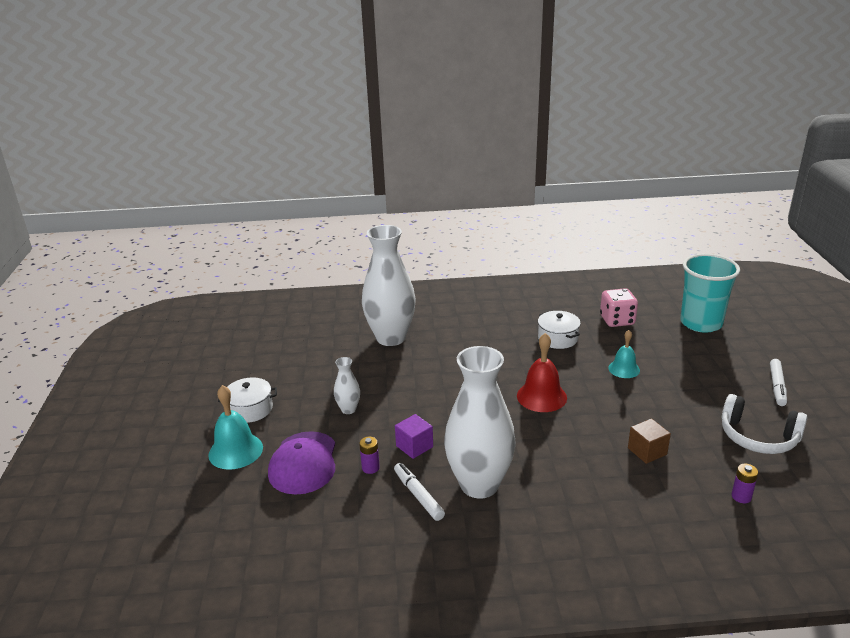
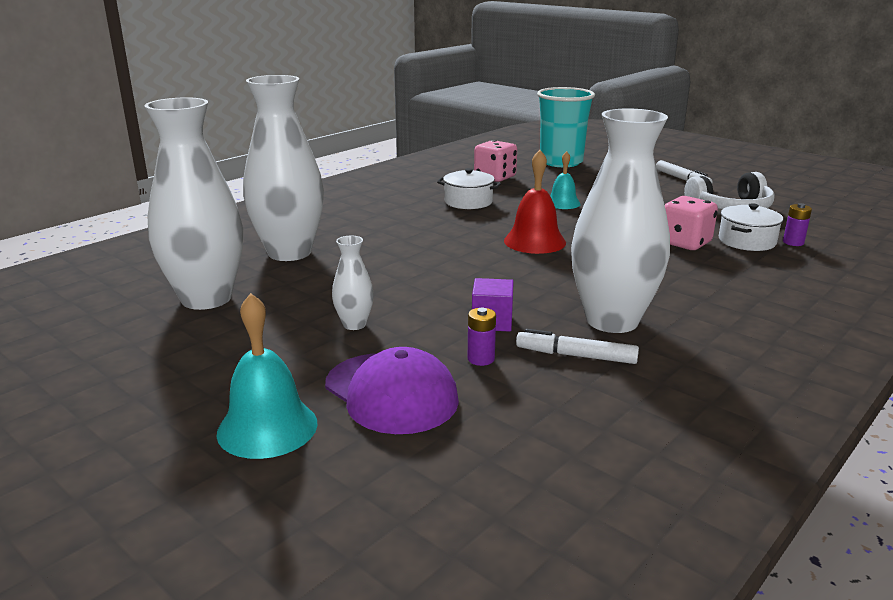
camera: 45 degrees left, 5 degrees down
white pot [218,377,277,423] -> white pot moved to [719,203,783,251]
brown cube [628,419,671,464] -> pink dice [665,196,718,250]
none -> white vase [145,97,243,310]

